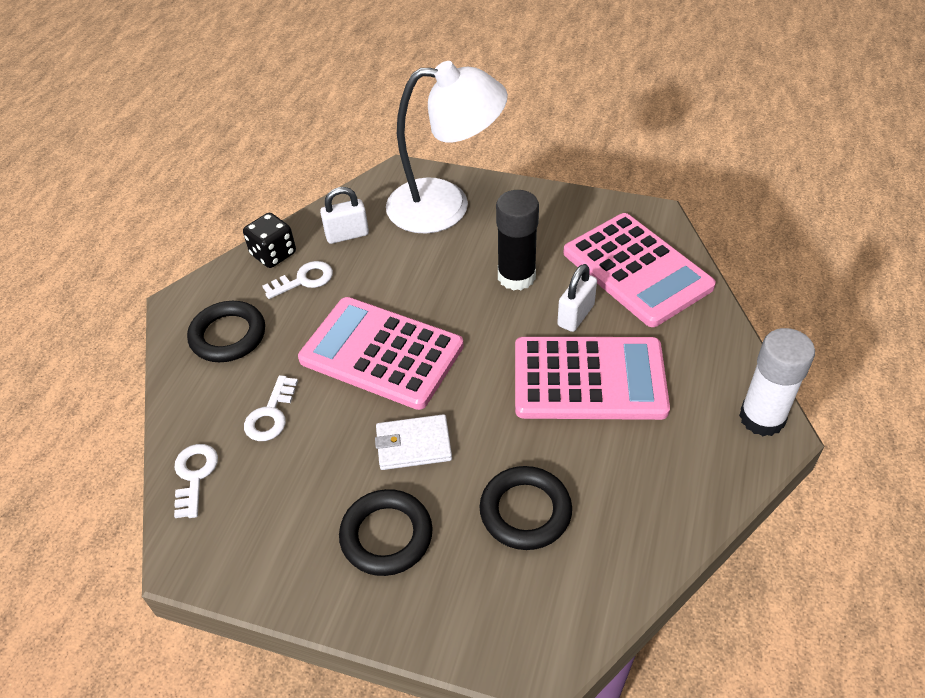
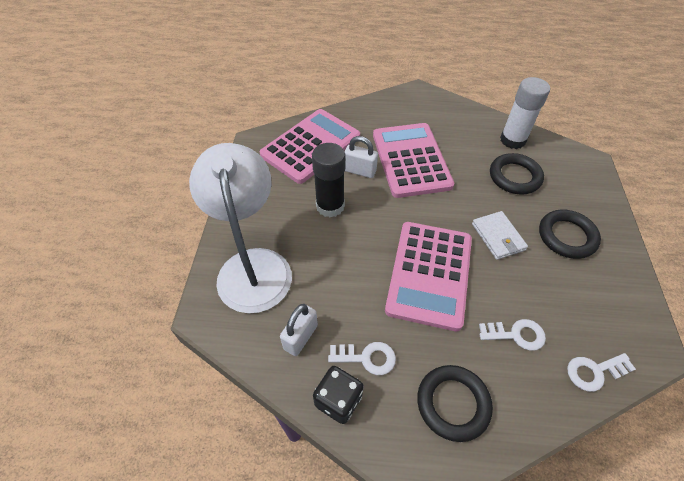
camera: 105 degrees left, 5 degrees up
white key [262,261,333,299] -> white key turned 135 degrees clockwise [328,342,396,375]
white padlock [320,187,369,244] -> white padlock turned 60 degrees clockwise [280,304,318,356]
white glue stick [739,328,815,436] -> white glue stick moved to [500,77,550,149]

